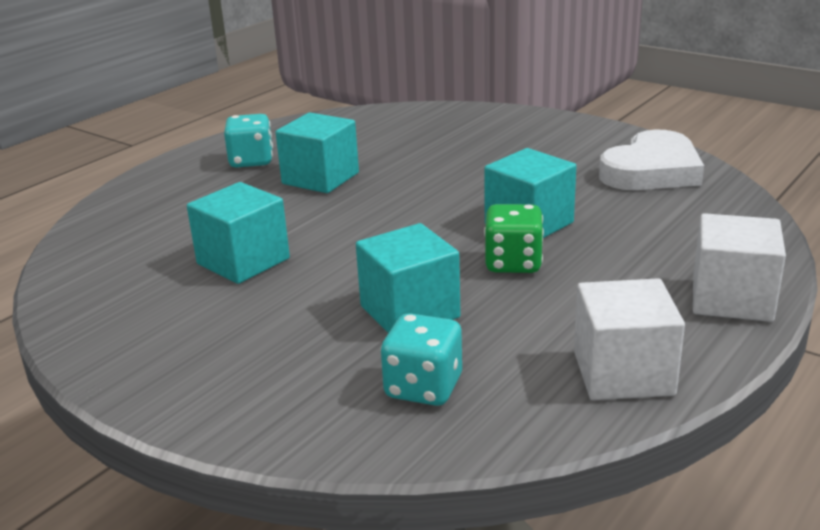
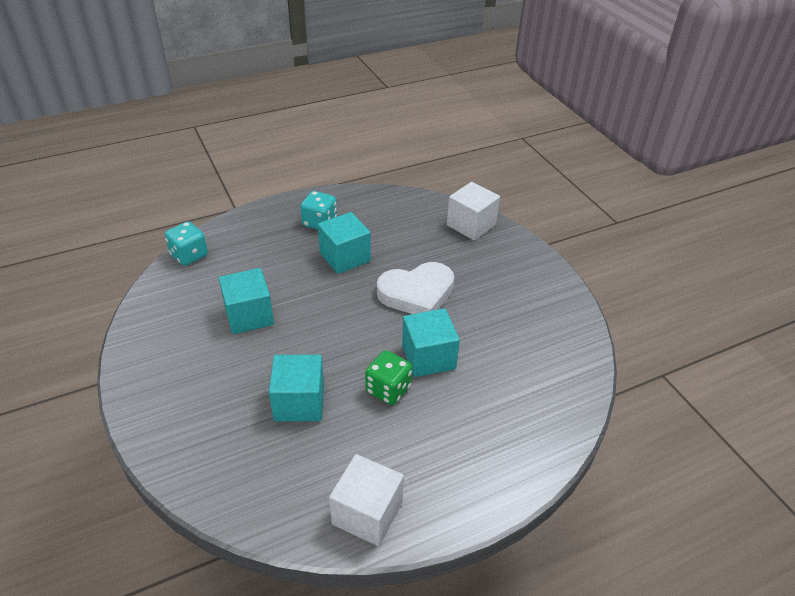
camera: 25 degrees right, 15 degrees up
turquoise dice [381,313,462,406] -> turquoise dice moved to [165,221,208,266]
white heart [599,130,704,190] -> white heart moved to [377,262,454,314]
white cube [693,213,786,322] -> white cube moved to [447,182,500,241]

